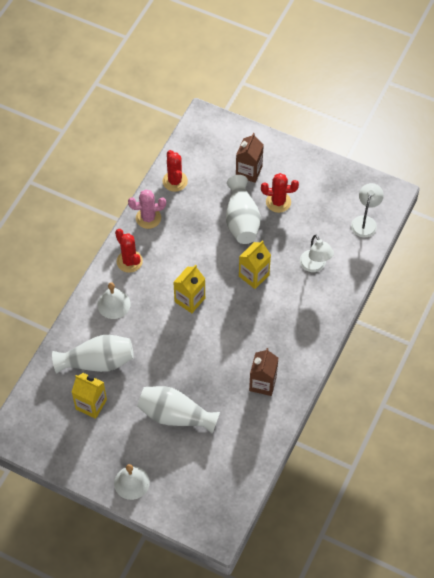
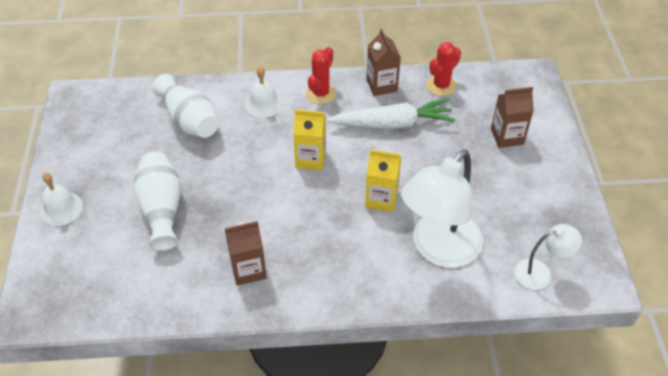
camera: 60 degrees right, 10 degrees down
yellow carton [72,373,107,419] -> none
pink cactus [128,189,166,229] -> brown carton [366,29,401,96]
white vase [226,175,261,244] -> none
red cactus [261,173,299,213] -> none
white lamp [300,235,334,272] -> white lamp [401,149,483,268], size x1.97
none -> white carrot [327,99,455,129]

